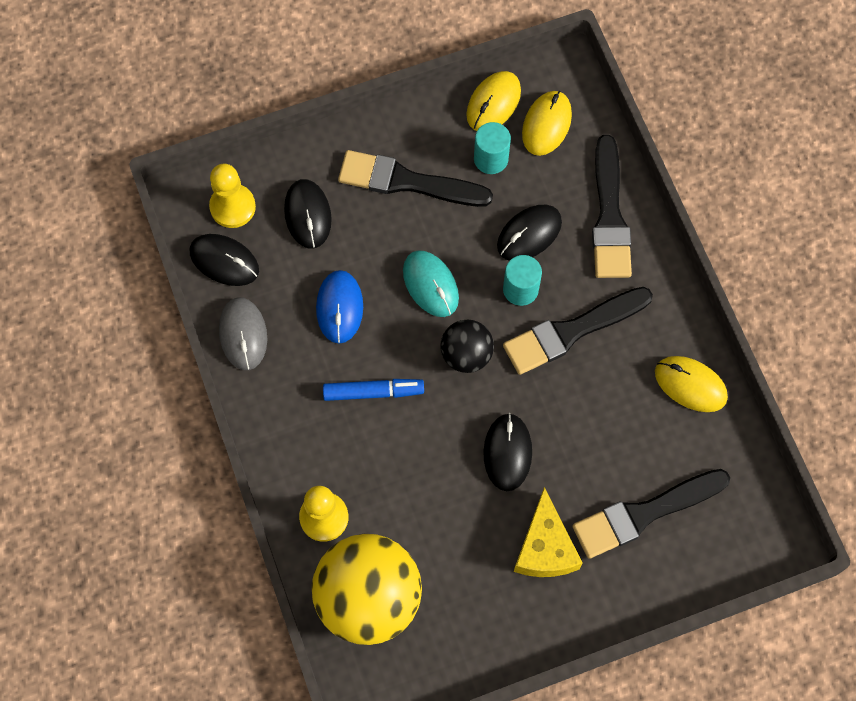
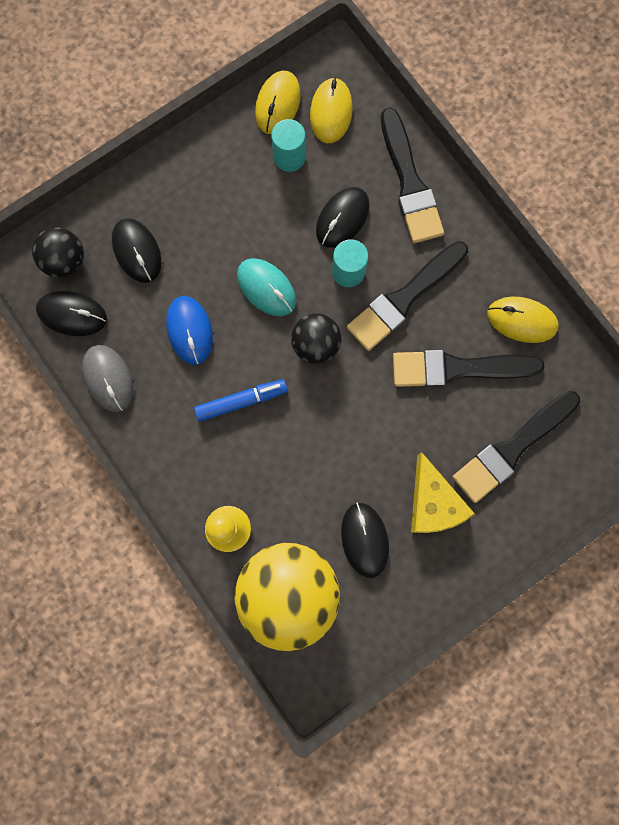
camera: 15 degrees left, 10 degrees up
yellow pawn [209,164,256,228] -> black ball [32,227,84,278]
black brush [338,150,493,207] -> black brush moved to [393,350,544,387]
black mouse [483,413,532,491] -> black mouse moved to [341,503,389,578]

